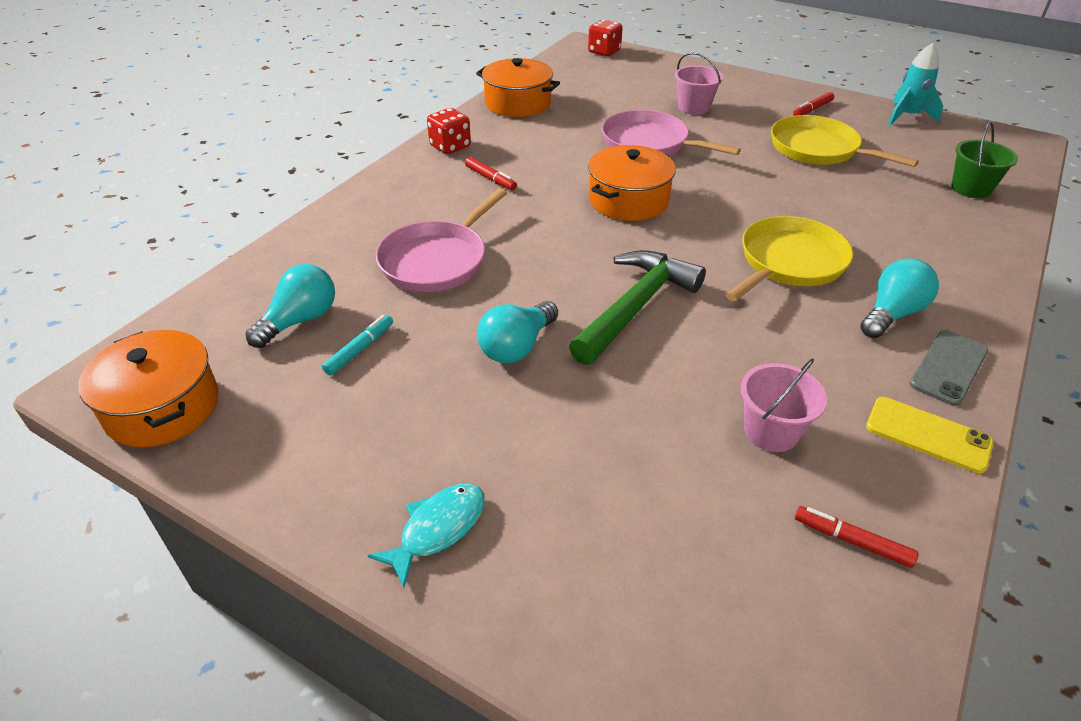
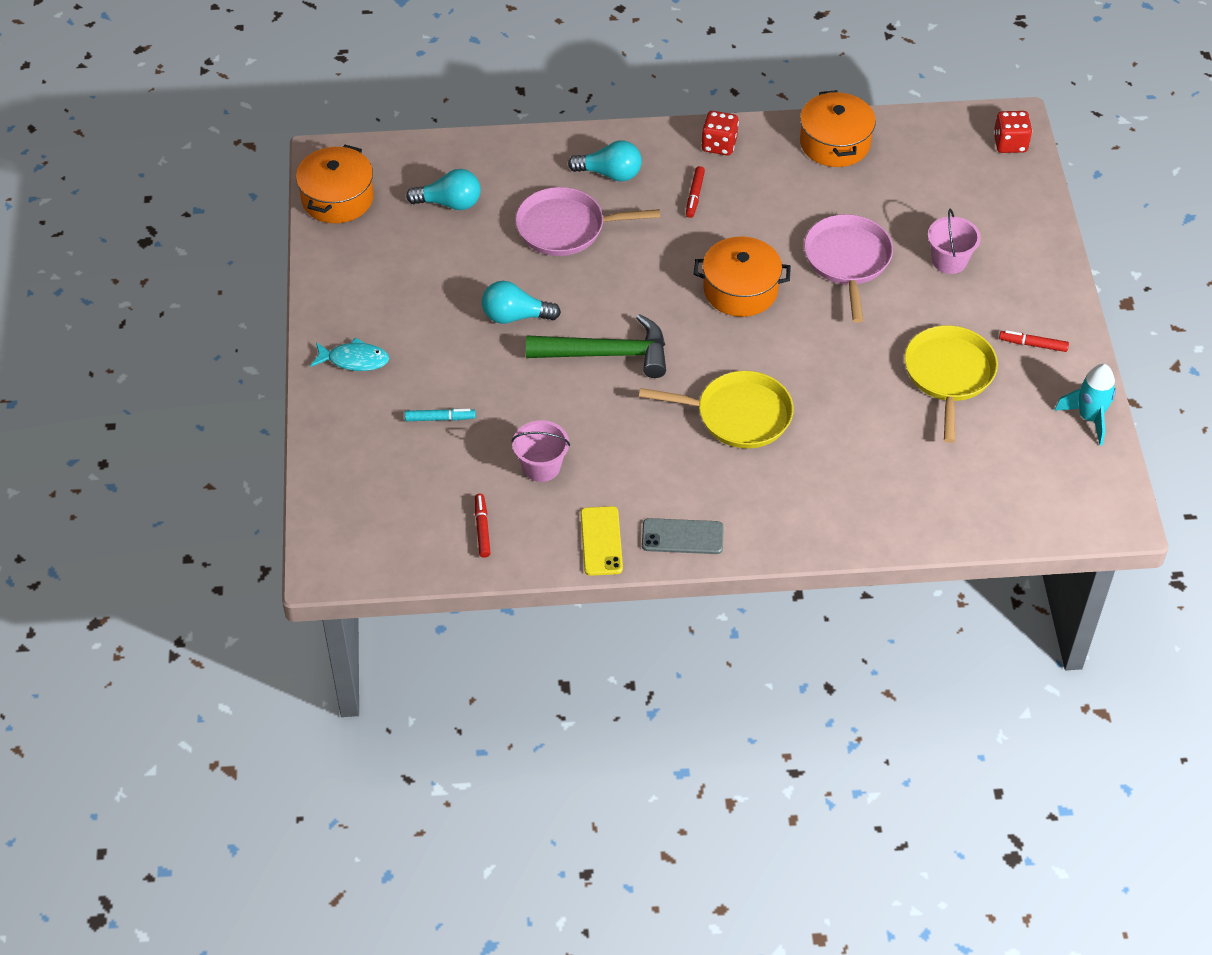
camera: 55 degrees right, 10 degrees up
turquoise marker [322,315,393,375] -> turquoise marker moved to [405,409,476,421]
turquoise light bulb [860,258,939,338] -> turquoise light bulb moved to [568,141,642,181]
green bucket [951,122,1018,198] -> none

